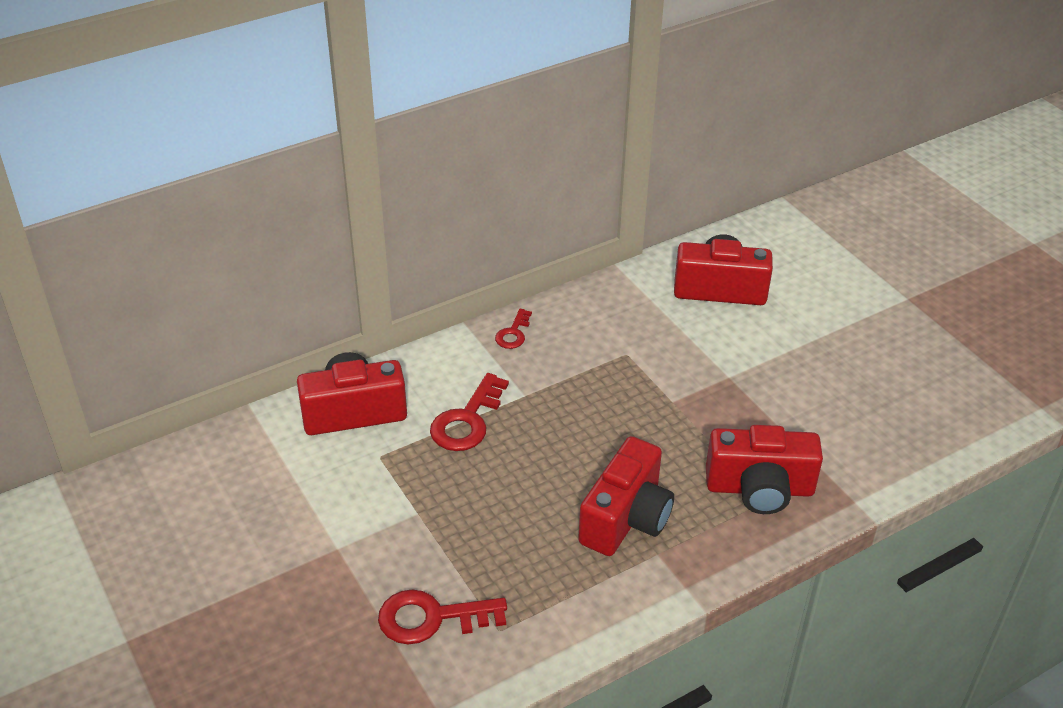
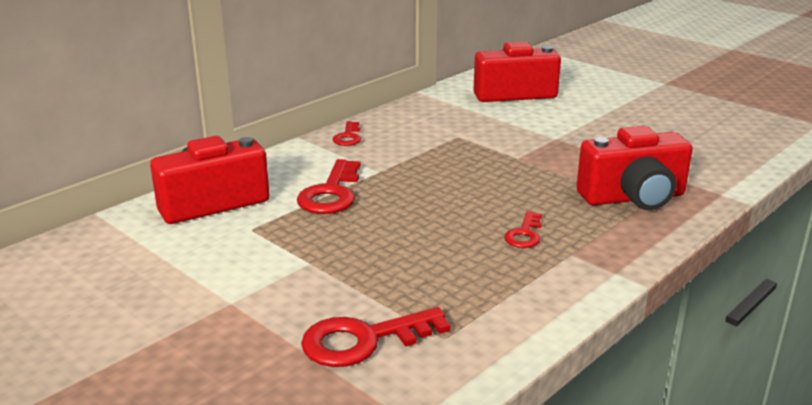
camera: 15 degrees left, 15 degrees down
red camera [578,436,674,556] -> red key [504,211,542,248]

